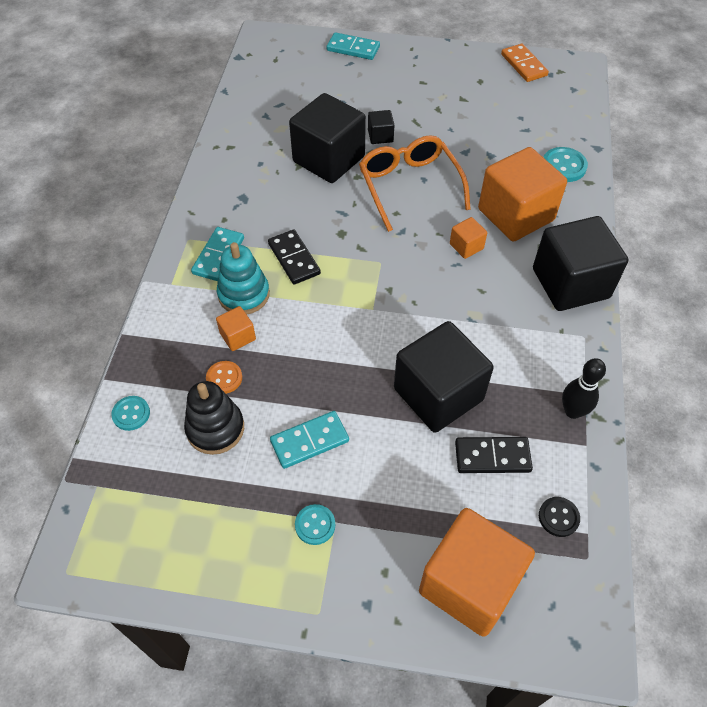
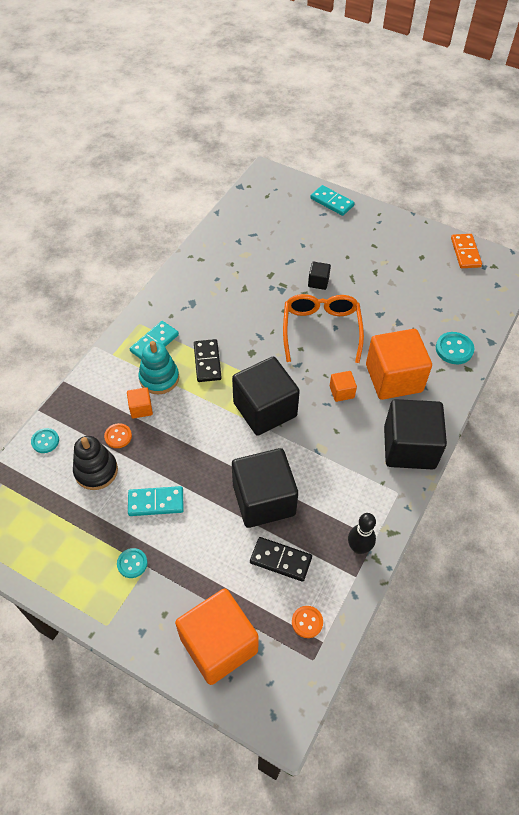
camera: 20 degrees right, 0 degrees up
black cube [289,93,366,183] -> black cube moved to [232,357,300,436]
black button [539,497,580,537] -> orange button [292,606,323,638]

